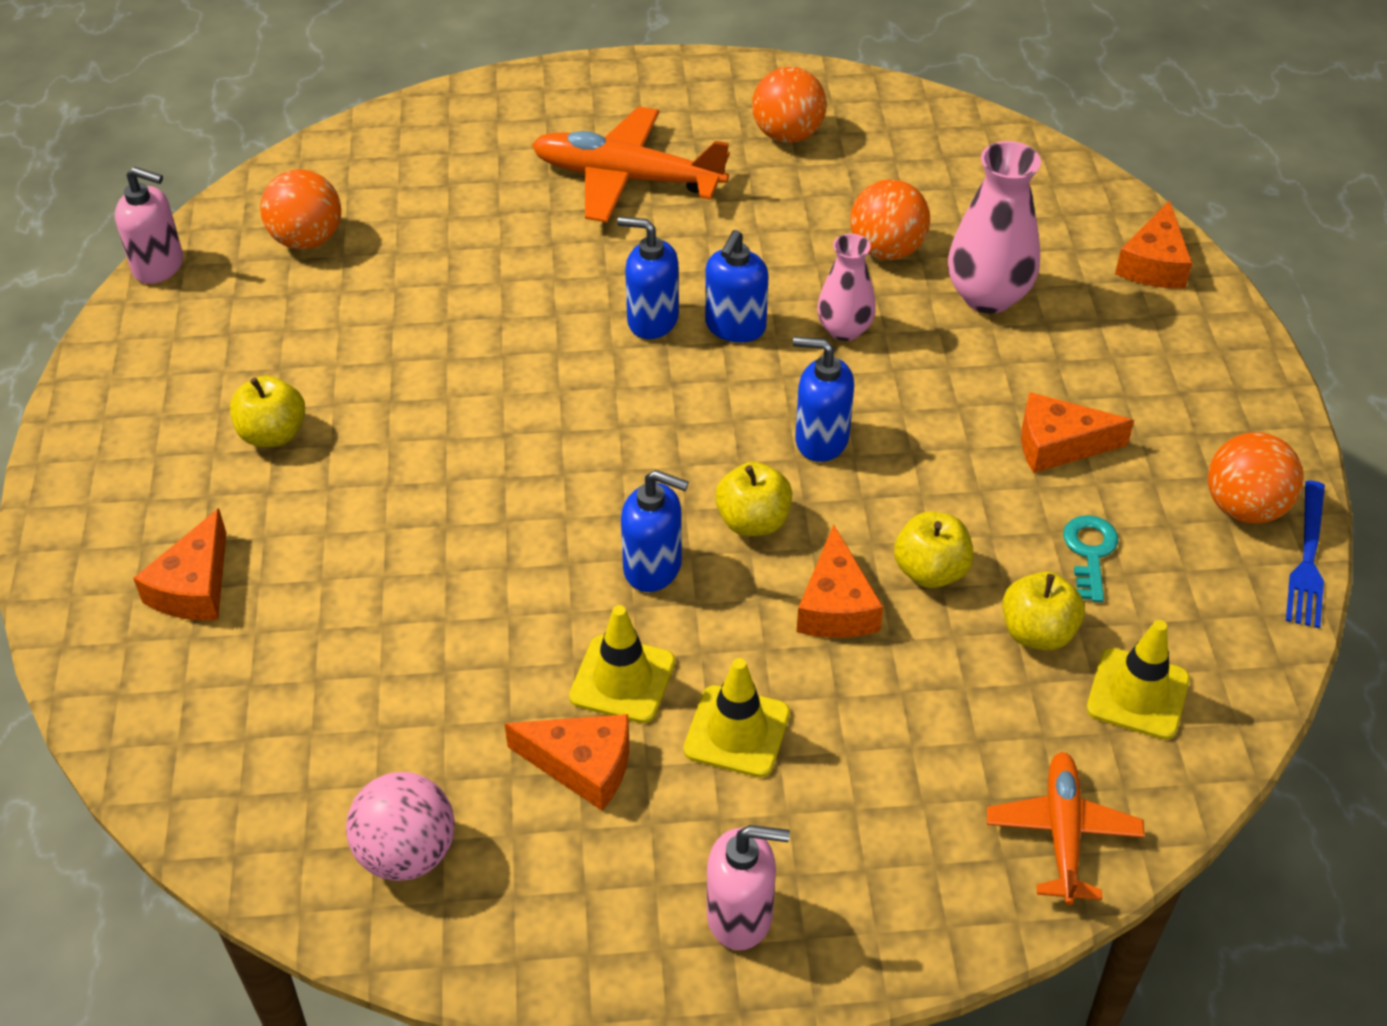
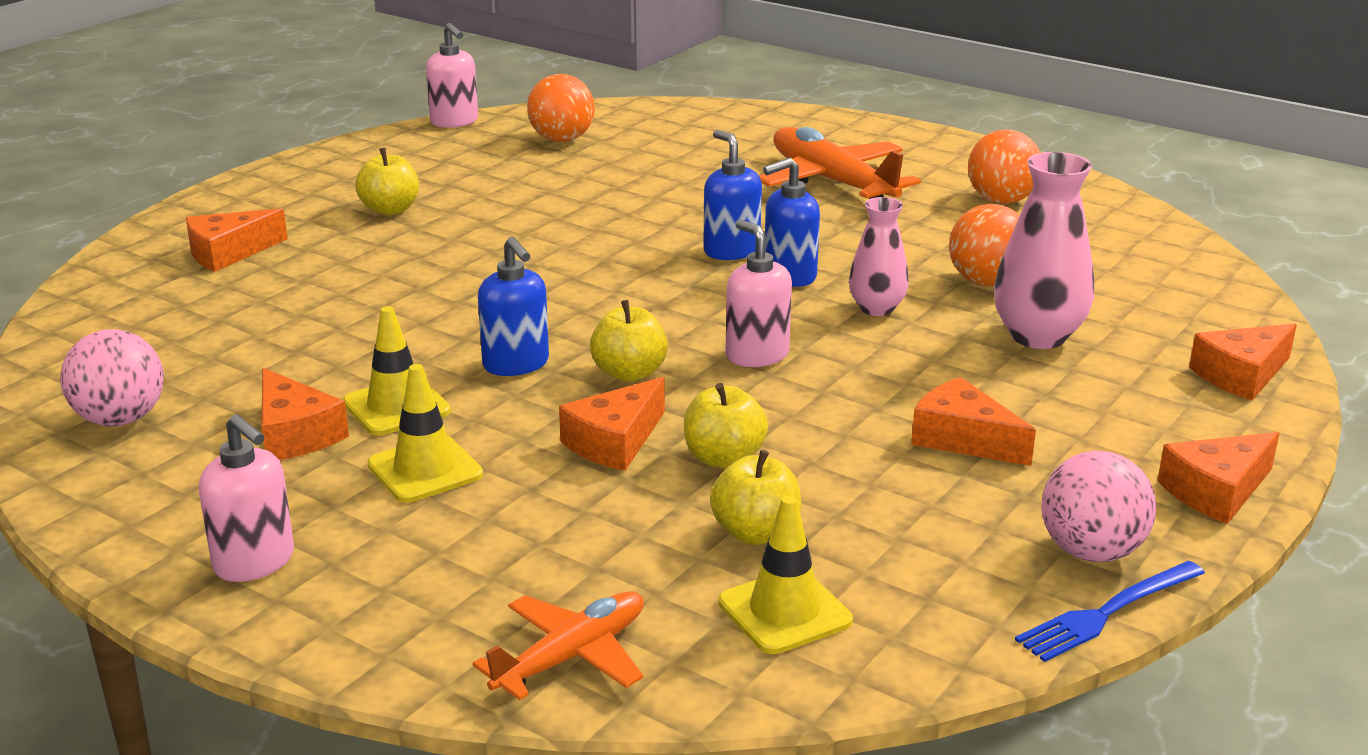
camera: 40 degrees right, 20 degrees down
blue soap dispenser [793,336,854,462] -> pink soap dispenser [726,219,792,367]
turquoise key [1063,515,1119,602] -> none
orange ball [1208,432,1303,524] -> pink ball [1041,451,1156,562]
none -> orange cheese [1158,432,1280,524]

